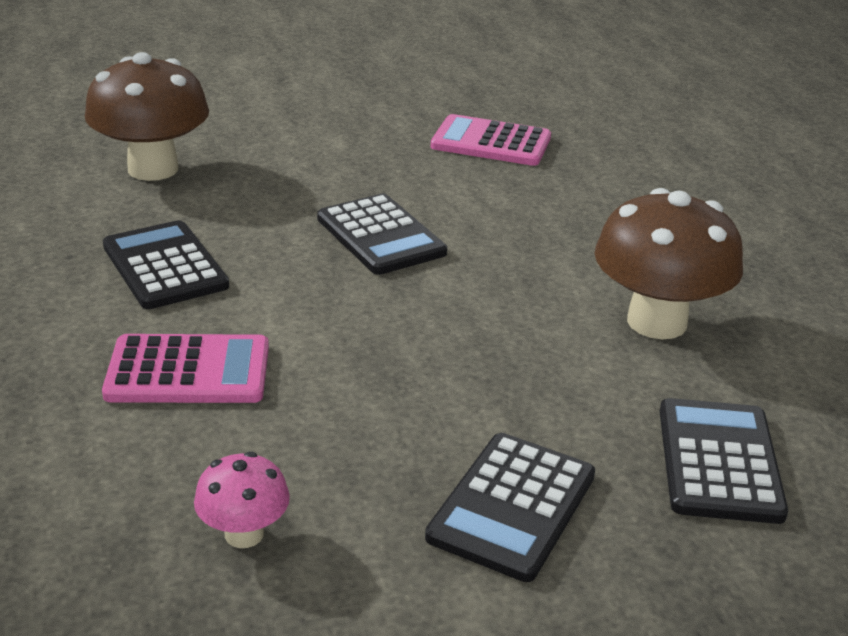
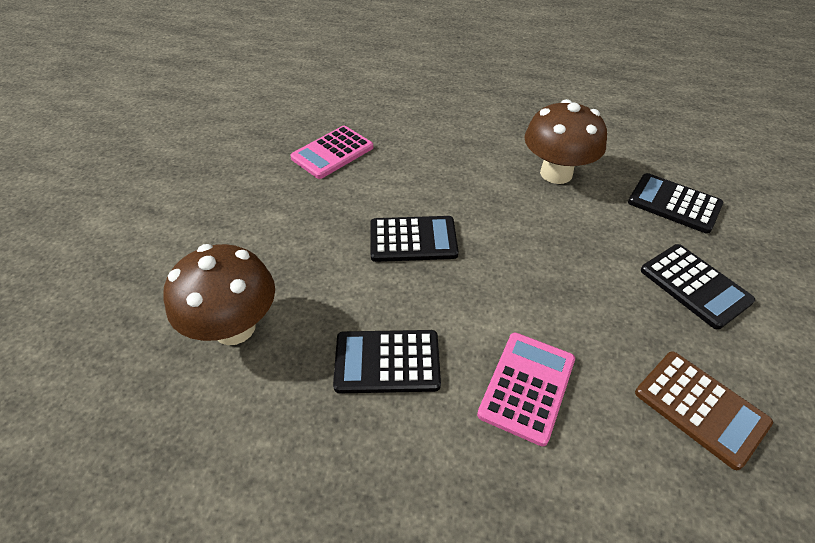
camera: 60 degrees left, 15 degrees up
pink mushroom [194,452,290,548] -> brown calculator [635,351,773,470]

